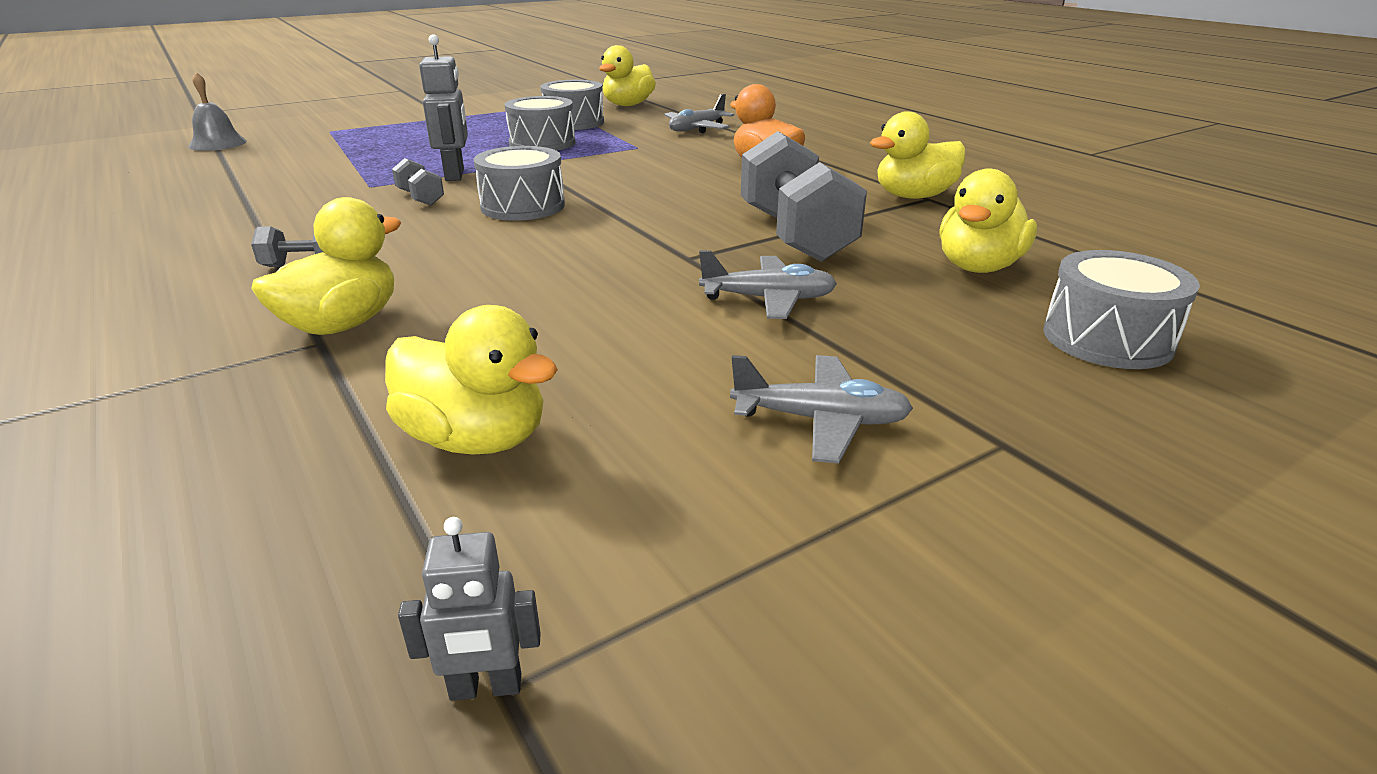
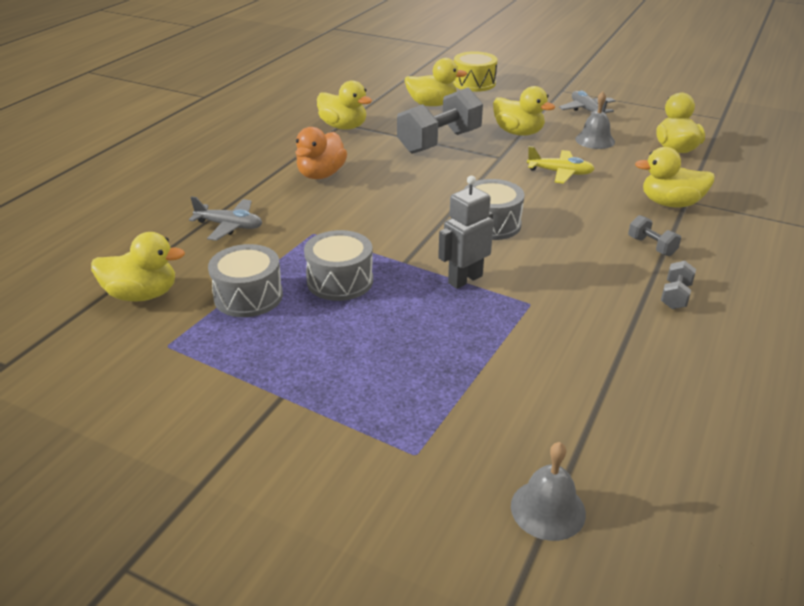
camera: 120 degrees left, 5 degrees up
grey dumbbell [392,158,444,205] -> grey dumbbell moved to [661,261,696,309]
grey robot [398,517,541,701] -> none
grey plane [699,250,837,319] -> yellow duck [493,86,555,136]
grey drum [1043,250,1200,369] -> yellow drum [453,51,497,92]
none -> yellow plane [527,146,595,184]
none -> grey bell [575,92,615,149]

